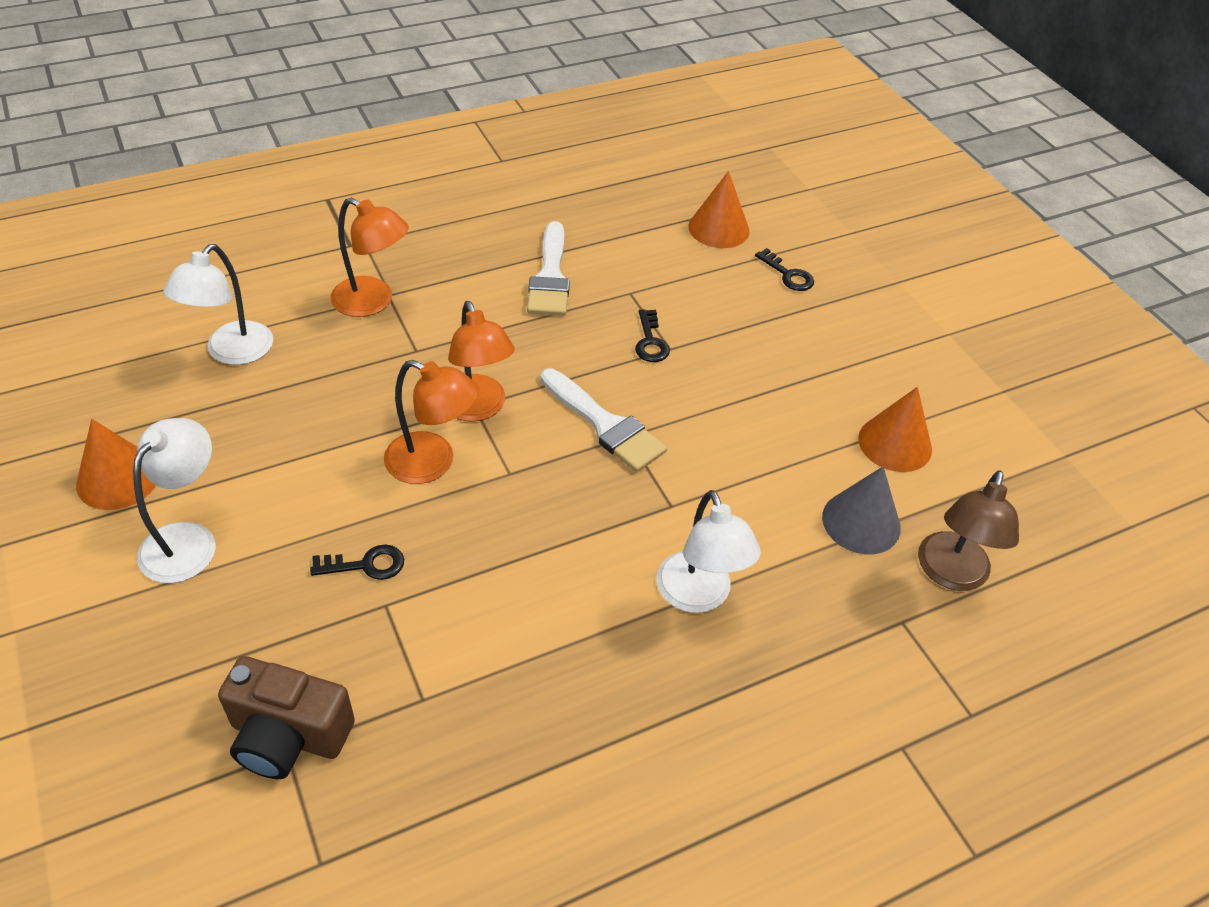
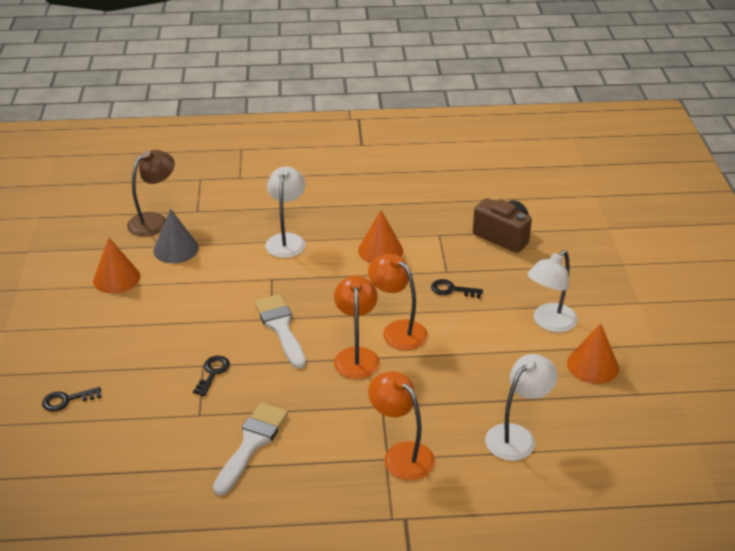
camera: 155 degrees left, 10 degrees down
orange cone [688,171,750,248] -> orange cone moved to [358,210,403,263]
black key [755,248,814,291] -> black key turned 90 degrees counterclockwise [42,387,102,412]

